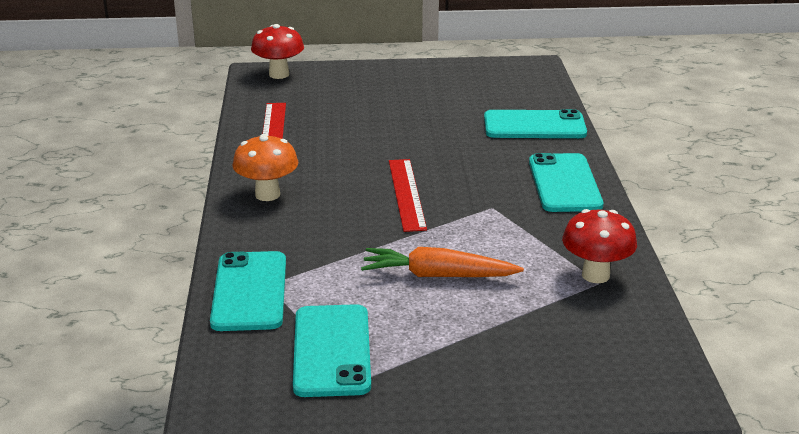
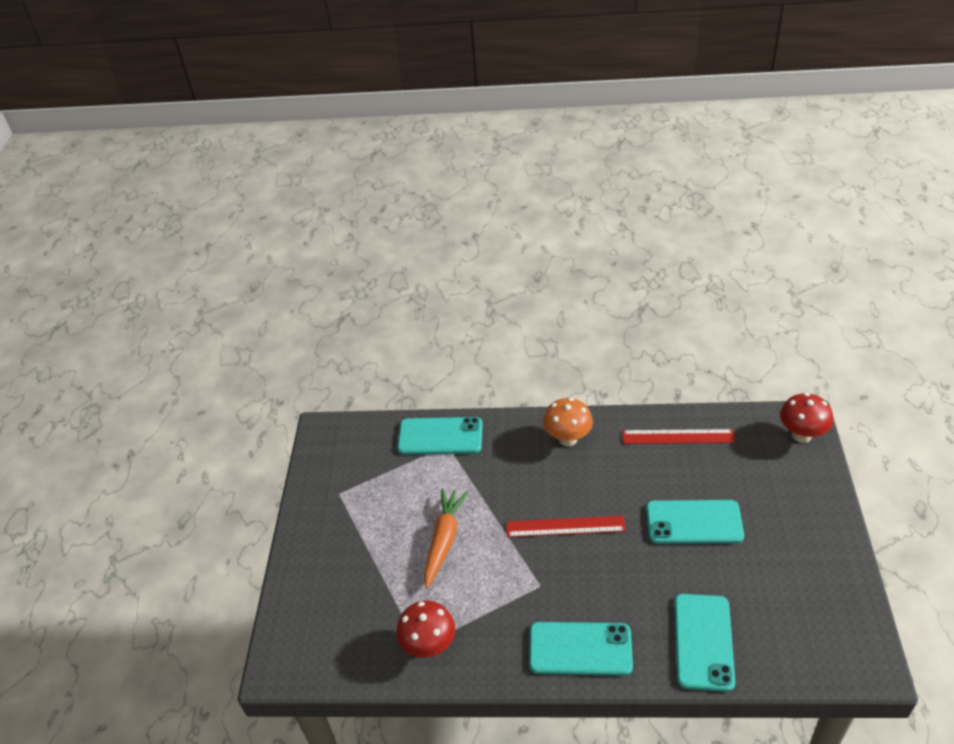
camera: 100 degrees right, 15 degrees up
turquoise phone [293,304,371,397] -> turquoise phone moved to [646,500,744,544]

